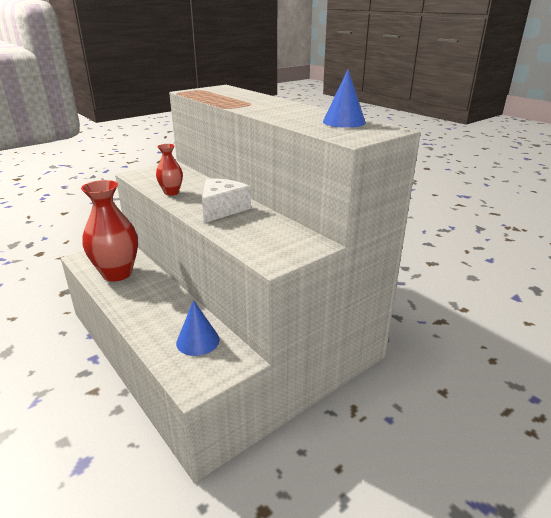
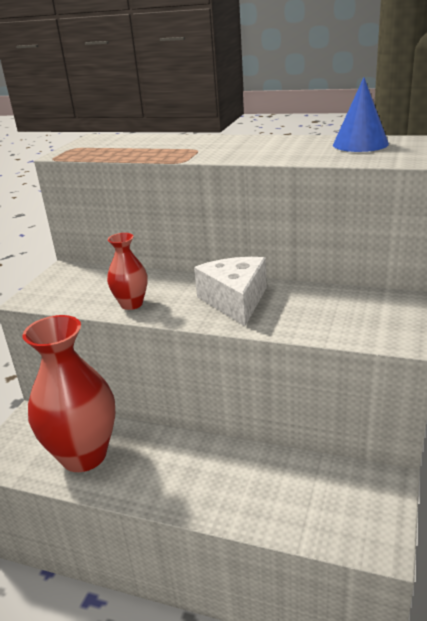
camera: 30 degrees left, 0 degrees up
blue cone [176,300,220,356] -> none

